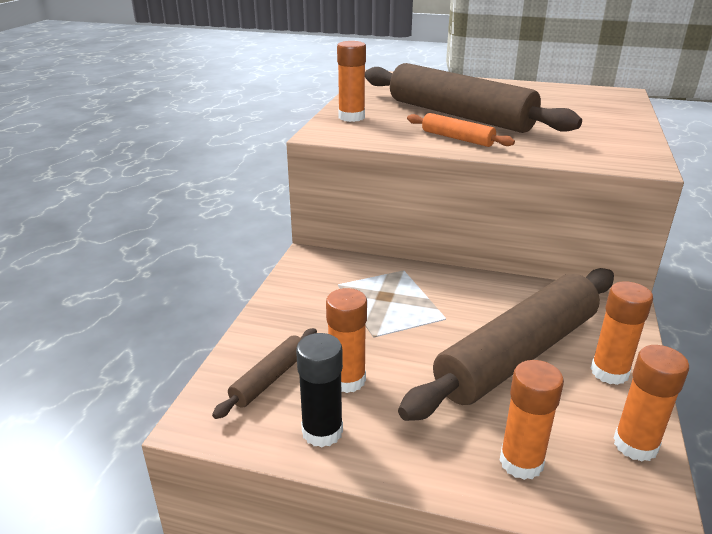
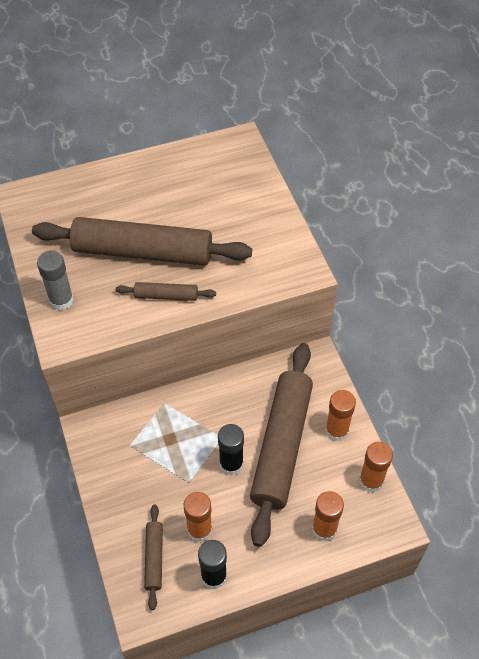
camera: 35 degrees left, 25 degrees up
orange glue stick [337,41,366,122] -> grey glue stick [37,251,74,310]
orange rolling pin [407,113,515,147] -> brown rolling pin [116,282,216,301]
none -> black glue stick [218,424,244,475]

